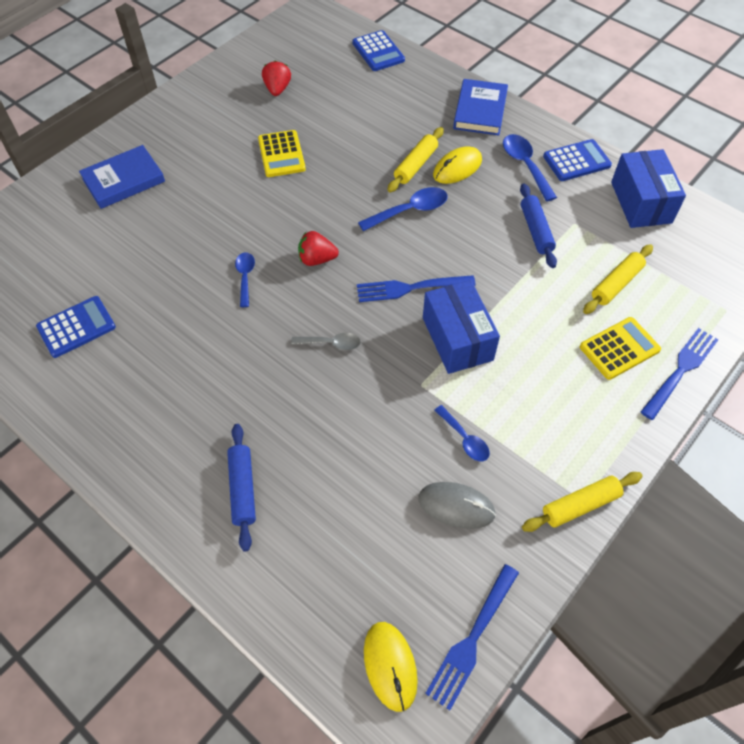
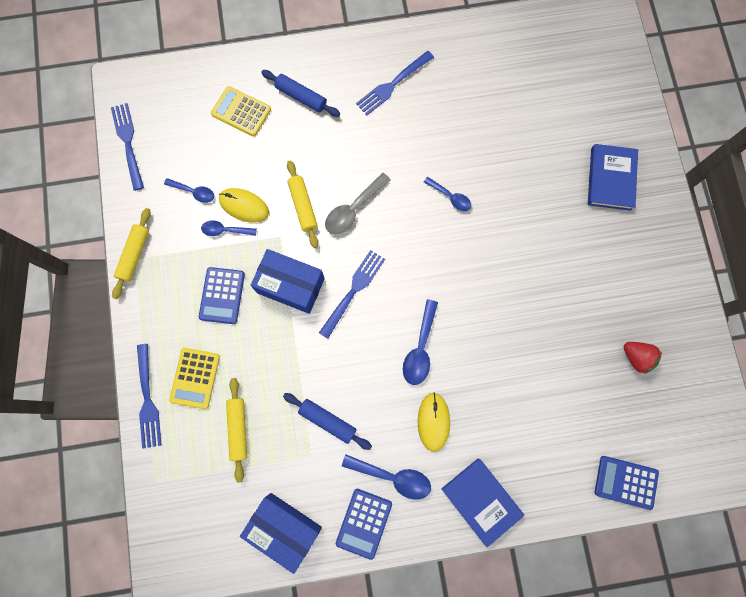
camera: 130 degrees right, 20 degrees up
blue calculator [36,296,116,358] -> blue calculator moved to [199,267,245,324]
yellow calculator [258,130,306,177] -> yellow calculator moved to [211,86,271,136]
grey spoon [291,333,361,350] -> grey spoon [325,173,391,234], size x1.54
red strawberry [298,231,339,266] -> none
yellow mouse [364,622,418,712] -> yellow mouse moved to [219,188,269,223]
yellow rolling pin [387,127,444,192] -> yellow rolling pin moved to [287,160,319,248]
grey mouse [418,482,496,529] -> blue spoon [164,178,214,203]
none -> blue fork [356,51,434,115]

